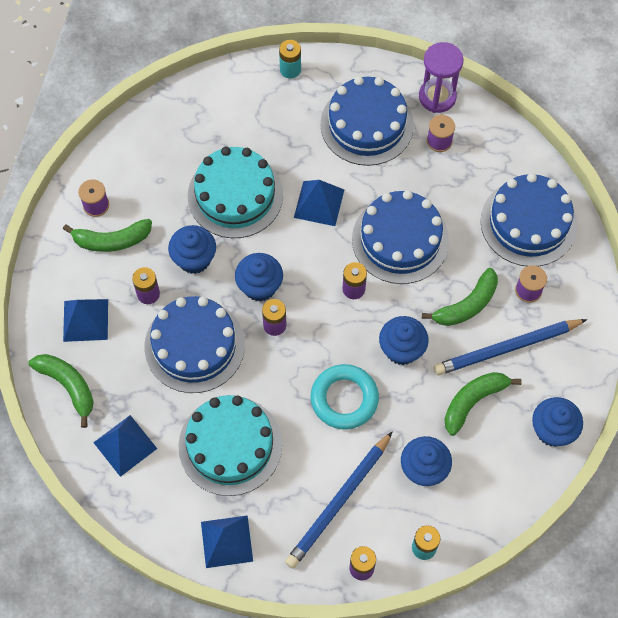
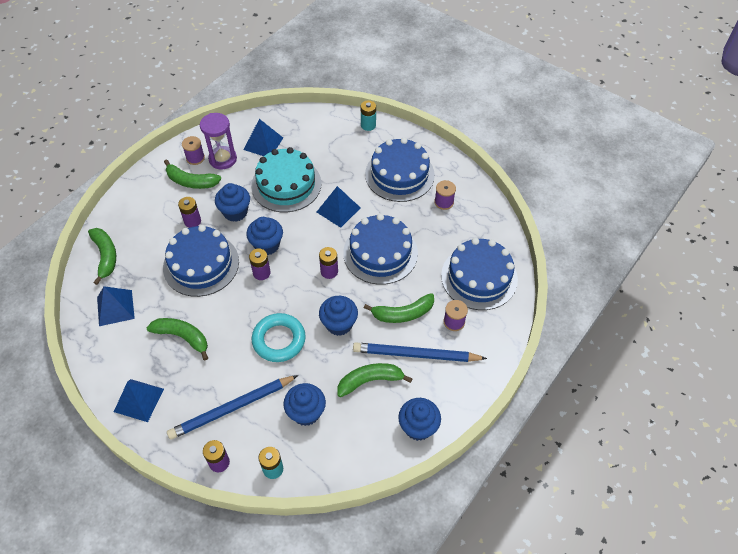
camera: 25 degrees right, 10 degrees down
blue pyramid [63,299,108,342] -> blue pyramid moved to [244,119,283,156]
turquoise cake [178,395,282,496] -> green banana [147,318,208,360]
purple hourglass [419,42,464,113] -> purple hourglass moved to [200,113,237,169]

